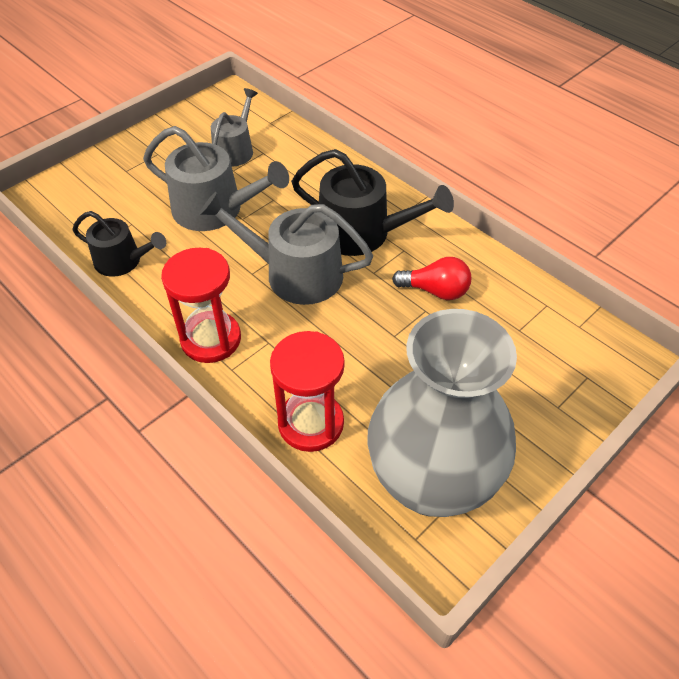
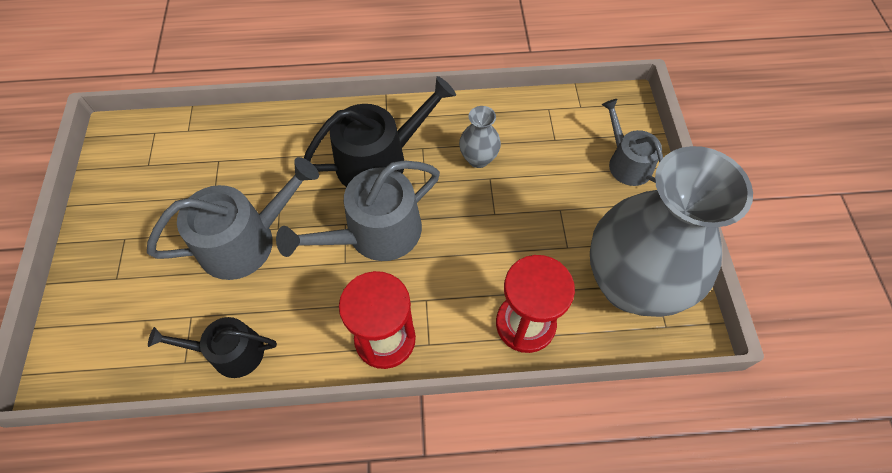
camera: 50 degrees left, 10 degrees up
black watering can [72,211,166,277] -> black watering can turned 150 degrees counterclockwise [148,317,277,378]
grey watering can [211,88,258,167] -> grey watering can moved to [602,99,663,186]
red light bulb [392,257,471,300] -> grey vase [459,106,501,168]

